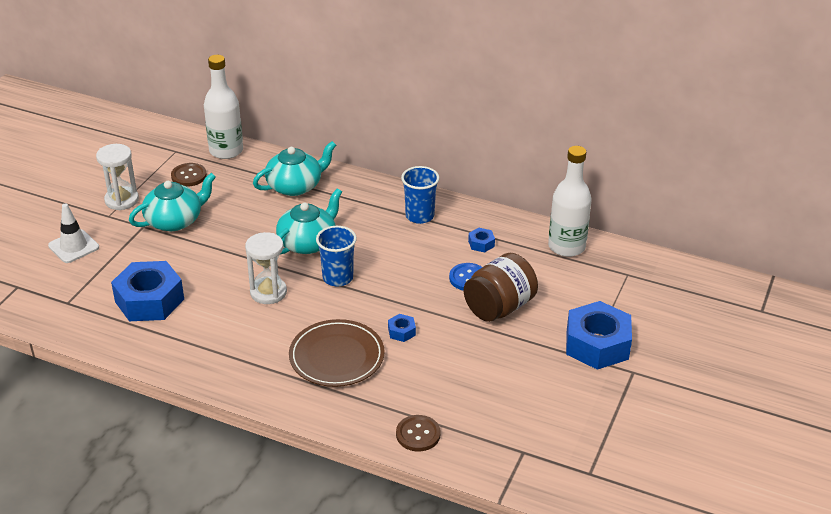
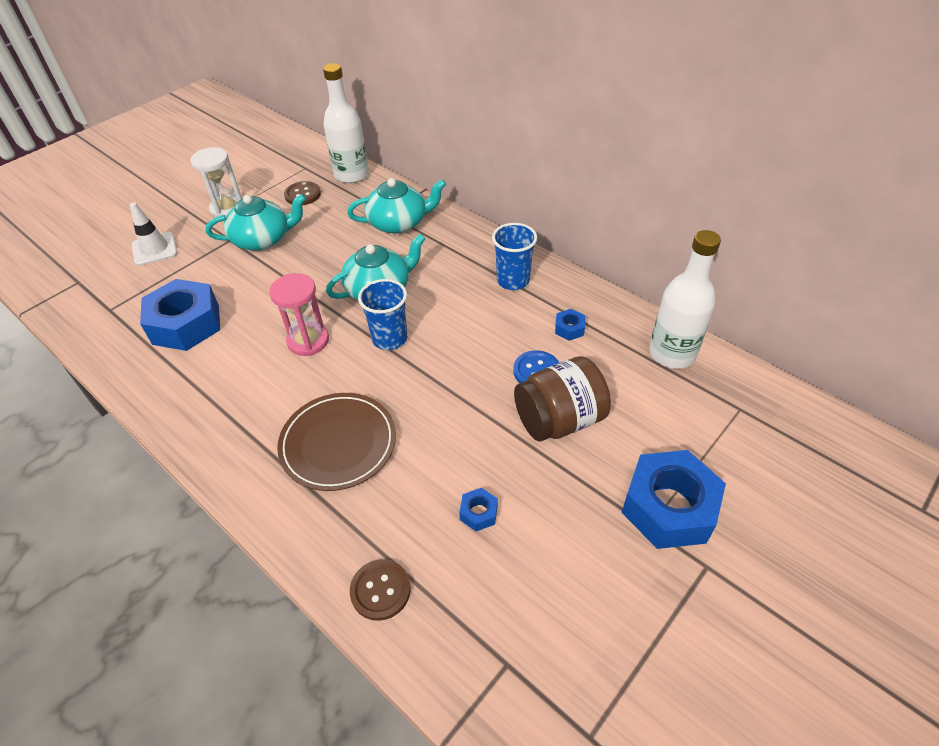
camera: 20 degrees right, 10 degrees up
white hourglass [245,232,287,304] -> pink hourglass [269,273,329,356]
blue nut [388,314,416,342] -> blue nut moved to [459,488,498,531]

